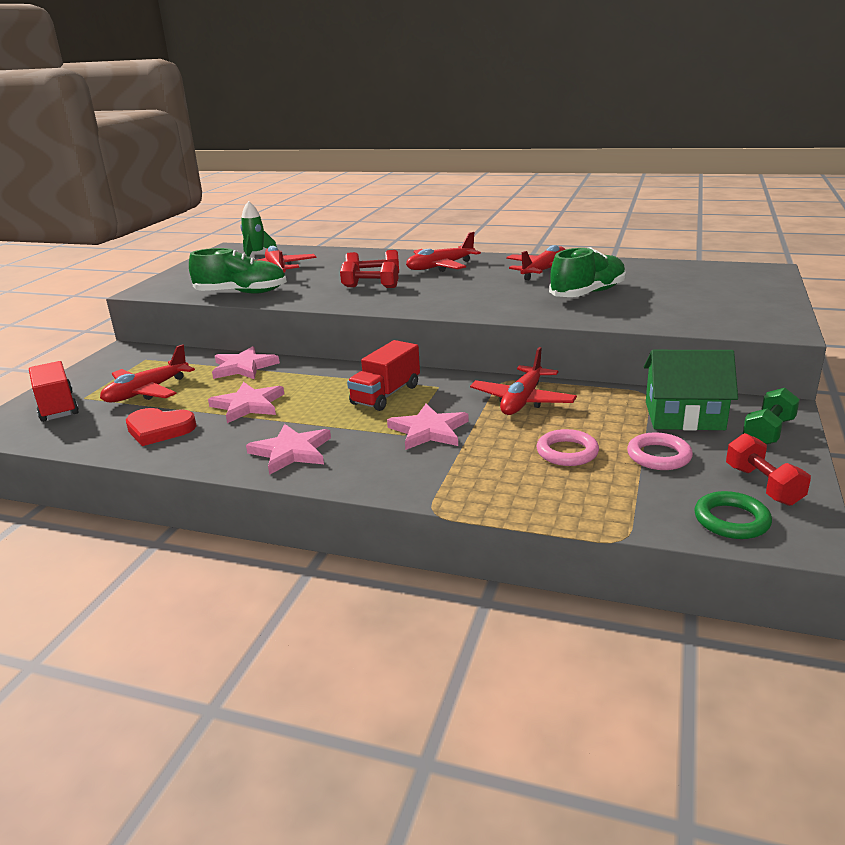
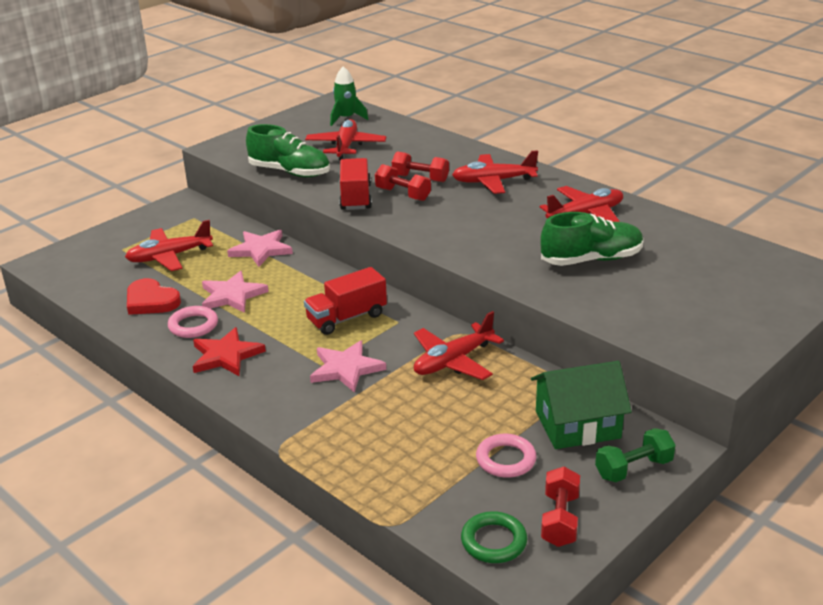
camera: 25 degrees right, 5 degrees up
red truck [29,361,79,422] -> red truck moved to [339,158,372,210]
pink star [246,424,331,475] -> red star [193,327,266,376]
pink ring [537,429,599,466] -> pink ring moved to [168,306,218,338]
green house [644,350,738,431] -> green house turned 45 degrees counterclockwise [531,361,632,449]

